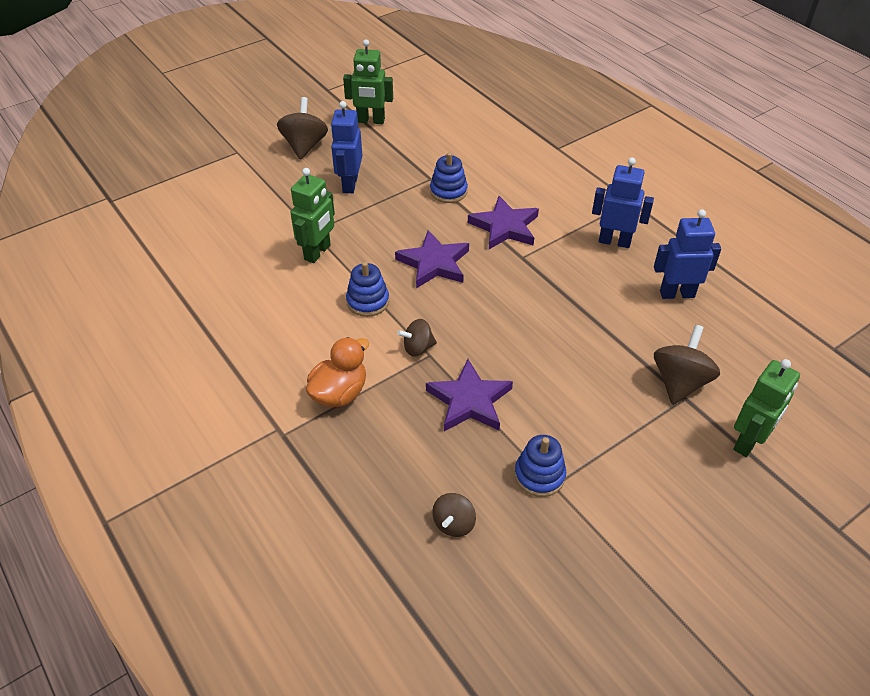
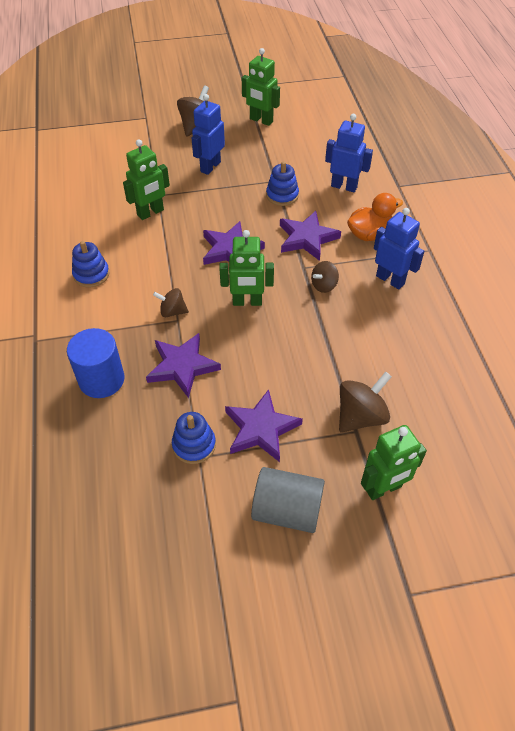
camera: 25 degrees right, 5 degrees up
orange duck [306,337,369,407] -> orange duck moved to [347,193,403,241]
blue stacking toy [346,262,389,317] -> blue stacking toy moved to [72,241,110,288]
brown spinning top [432,493,476,537] -> brown spinning top moved to [311,261,339,293]
blue robot [654,209,721,299] -> blue robot moved to [325,114,373,192]
none -> blue cylinder [67,328,124,398]
none -> green robot [219,230,274,306]
none -> purple star [225,389,303,462]
none -> grey cylinder [251,467,325,533]

